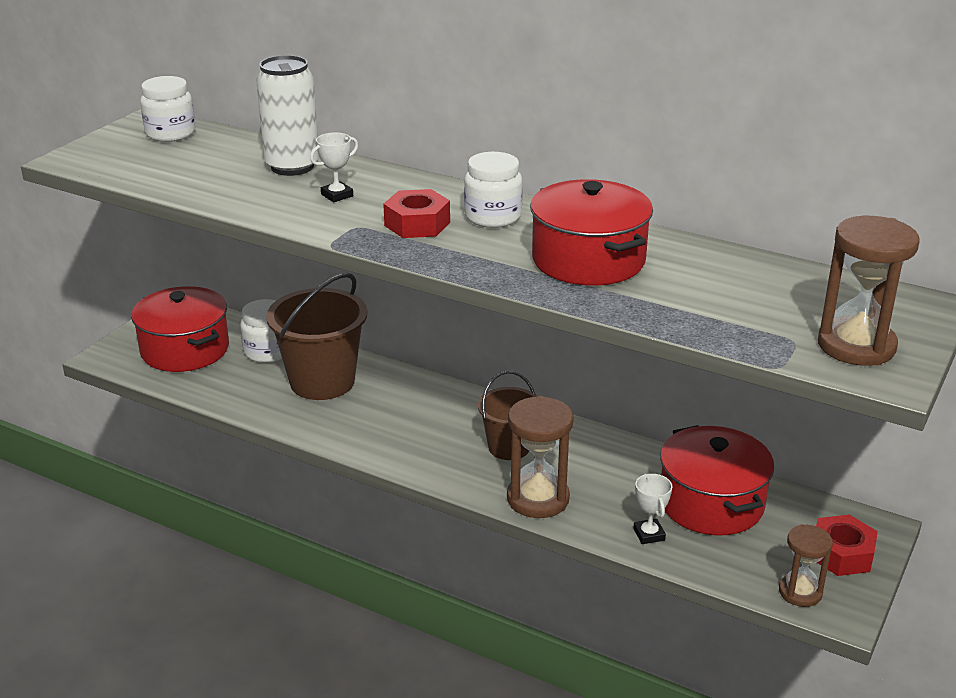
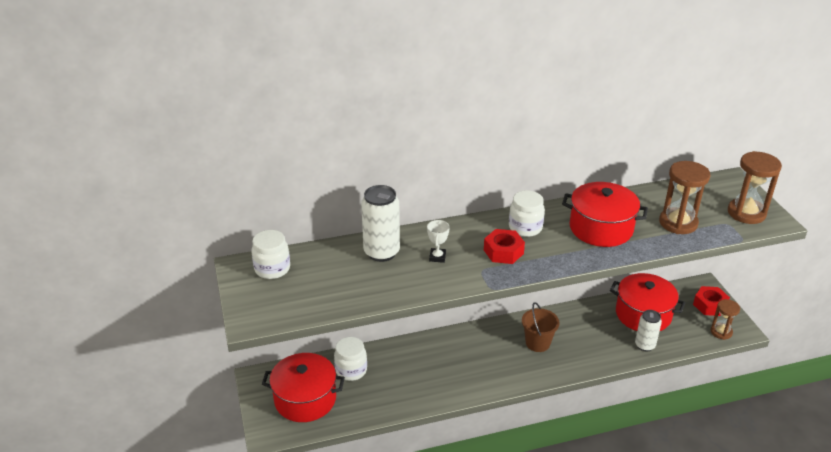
camera: 45 degrees left, 5 degrees up
brown bucket [266,273,367,400] -> none
brown hourglass [507,396,574,518] -> brown hourglass moved to [659,161,711,234]
white trophy [633,473,672,544] -> white can [635,310,662,351]

